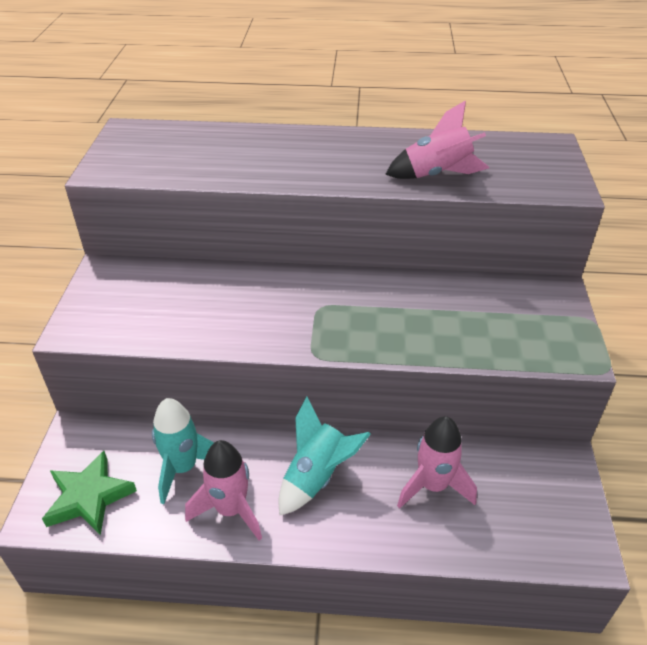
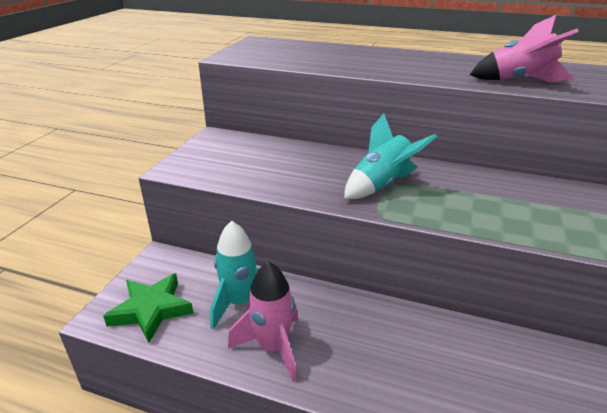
camera: 15 degrees right, 10 degrees down
turquoise rocket [278,396,371,515] -> turquoise rocket moved to [344,114,437,199]
pink rocket [397,416,477,509] -> none

